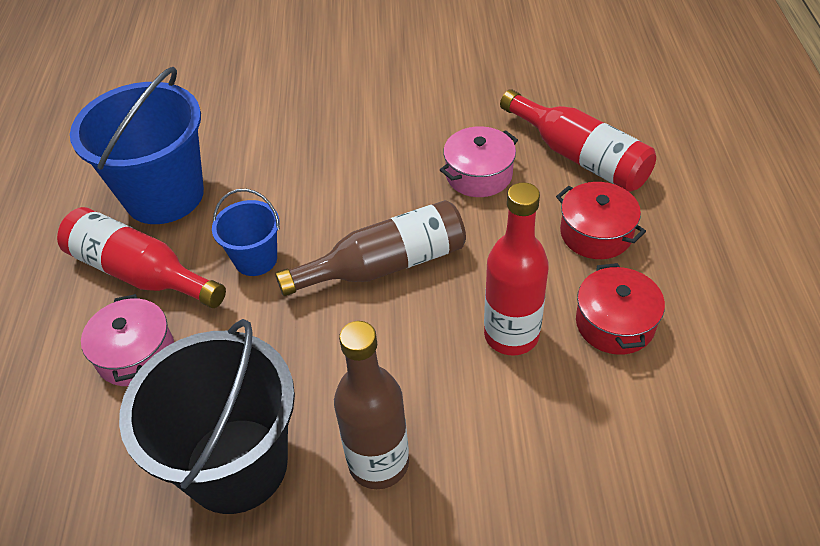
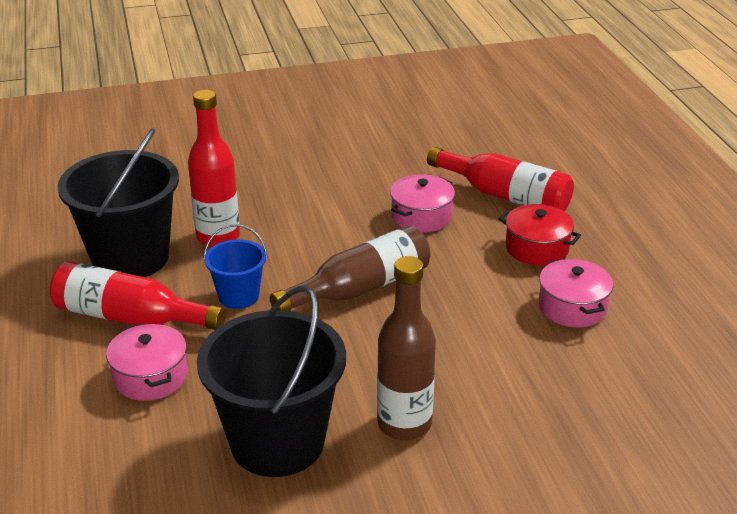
camera: 15 degrees left, 15 degrees down
blue bucket [70,67,204,224] -> black bucket [57,128,179,277]
red bottle [484,182,549,356] -> red bottle moved to [188,90,240,247]
red pot [576,263,665,355] -> pink pot [539,258,613,327]

